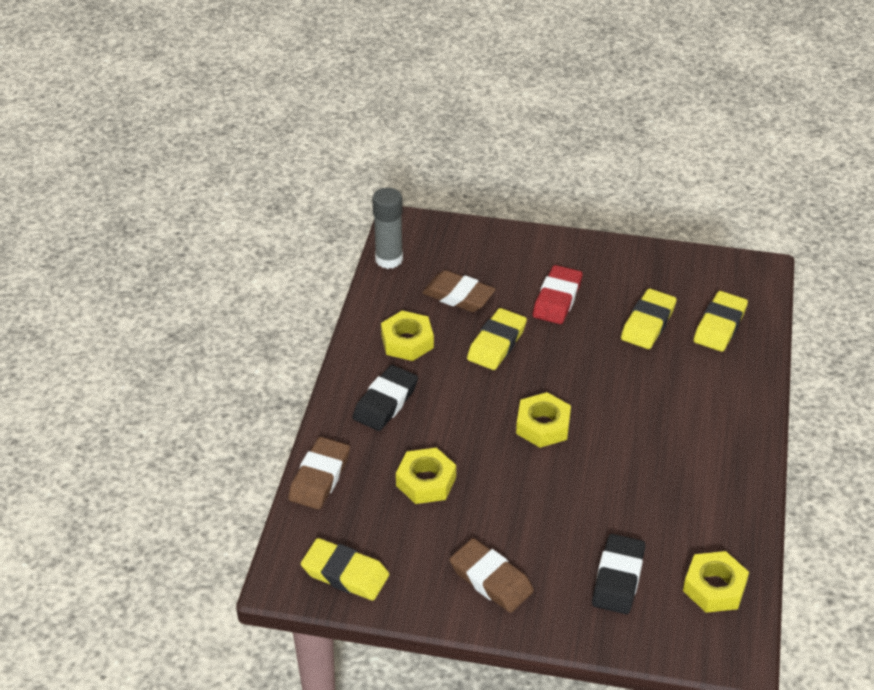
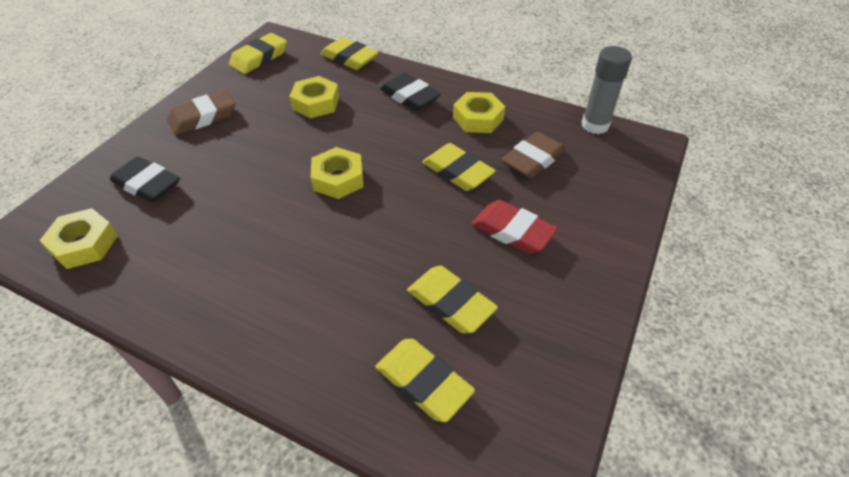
camera: 105 degrees right, 5 degrees up
brown eraser [288,437,350,510] -> yellow eraser [321,37,379,70]

